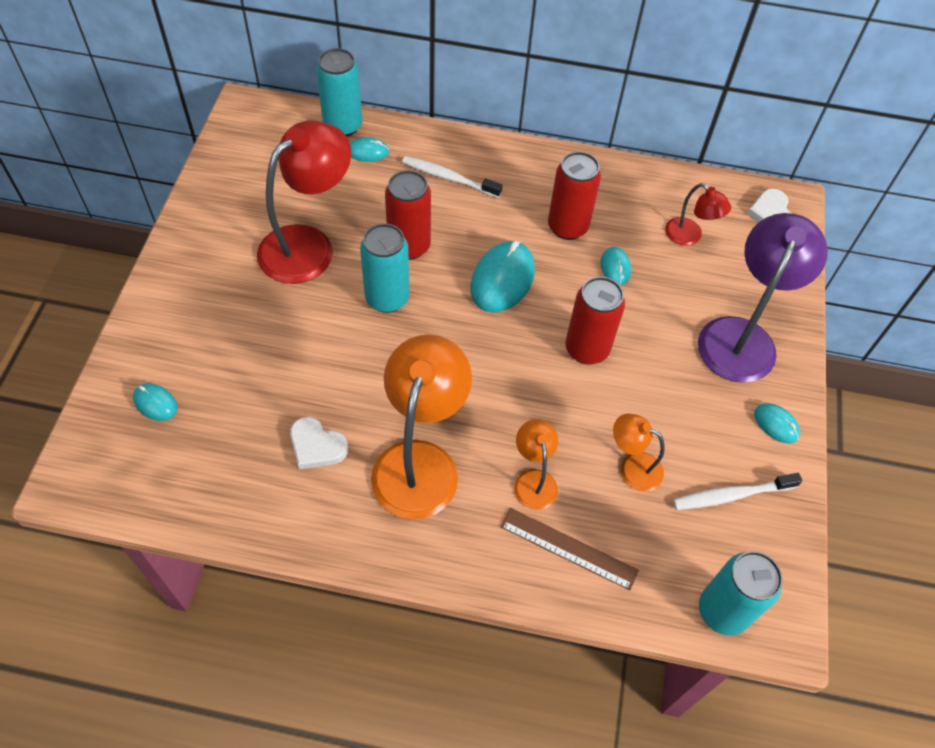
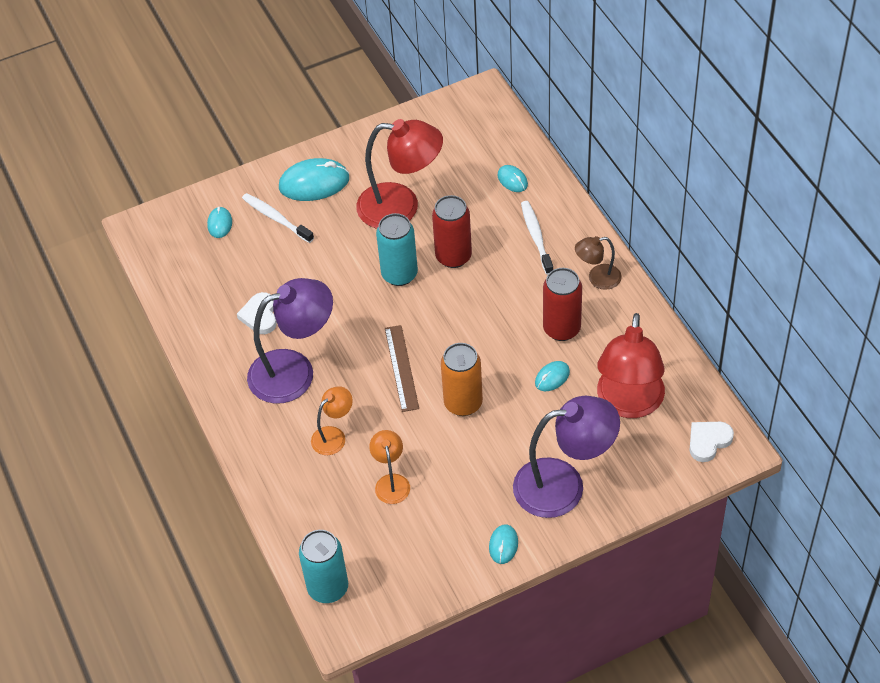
camera: 60 degrees right, 5 degrees down
turquoise can [316,48,362,137] -> none
orange lamp [371,335,472,519] -> purple lamp [247,278,333,404]
turquoise mouse [470,241,535,312] -> turquoise mouse moved to [279,158,349,201]
brown ruler [500,508,639,591] -> brown ruler moved to [385,325,419,412]
red can [565,277,625,365] -> orange can [441,343,483,416]
red lamp [665,183,731,246] -> red lamp [597,313,665,418], size x1.97
white toothbrush [673,473,802,510] -> white toothbrush moved to [242,193,314,243]
none -> brown lamp [575,236,622,290]

